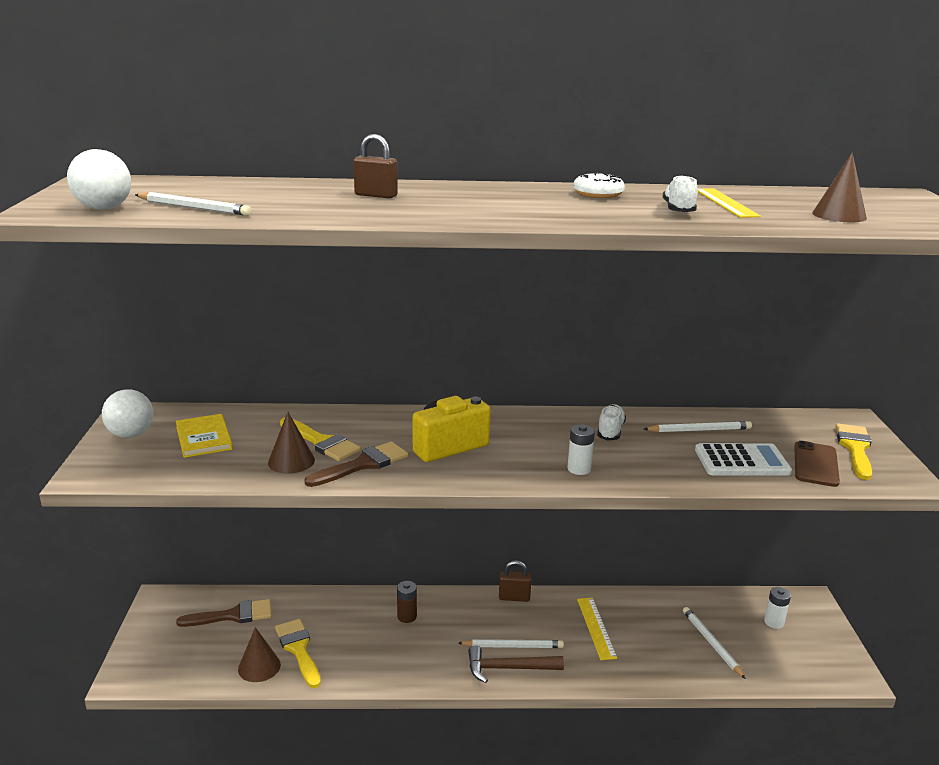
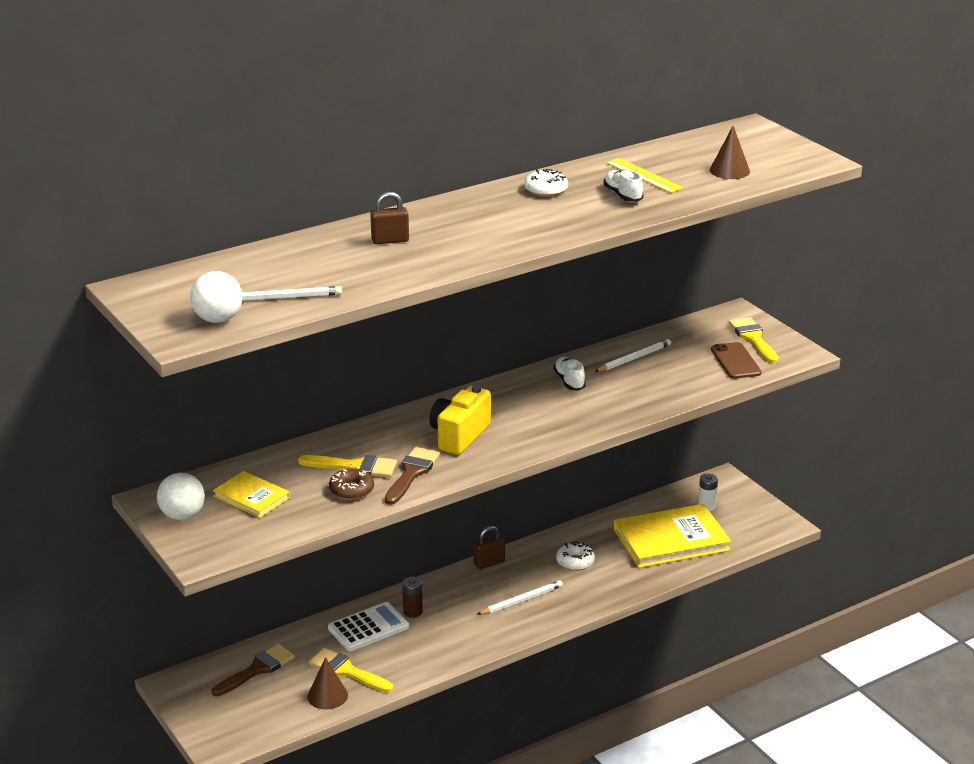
camera: 30 degrees left, 5 degrees up
brown cone [268,412,315,473] -> brown donut [329,468,374,500]
brown hammer [468,645,564,683] -> none
white battery [567,424,595,475] -> none
yellow ruler [577,598,617,660] -> white donut [556,542,595,571]
white pencil [683,607,746,679] -> yellow book [614,504,731,568]
white calculator [695,443,792,476] -> white calculator moved to [328,602,409,651]

